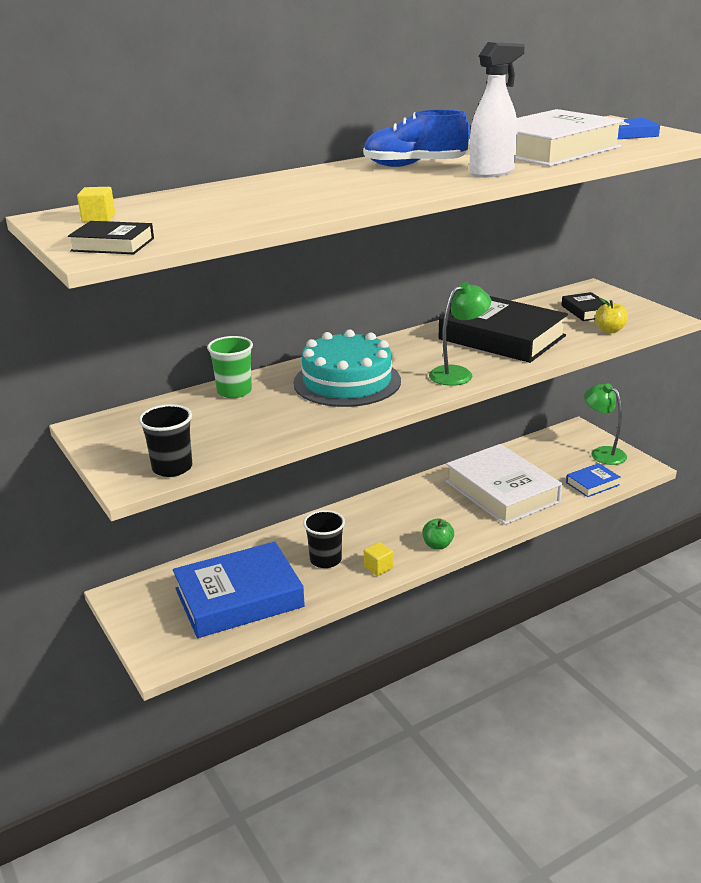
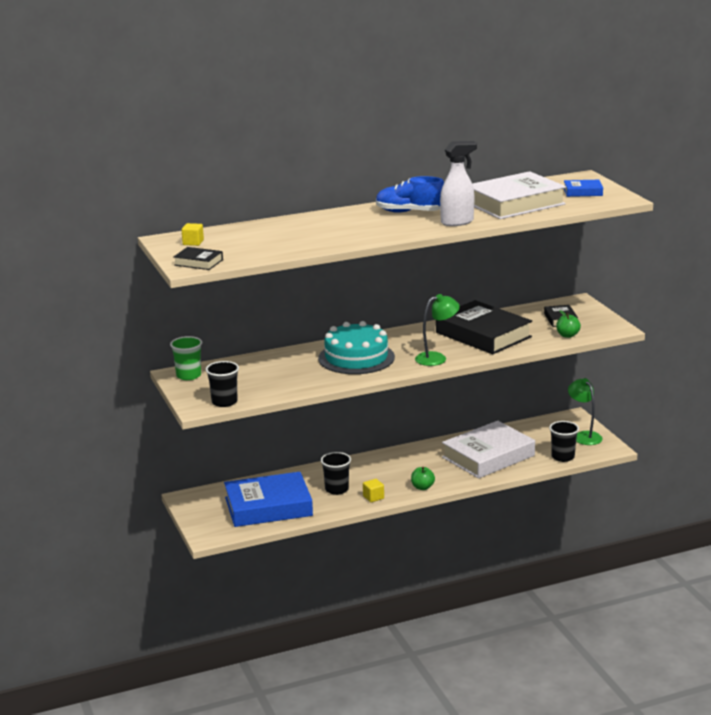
camera: 10 degrees right, 5 degrees down
green cup [207,336,253,398] -> green cup moved to [170,336,202,380]
white book [446,444,562,525] -> white book turned 75 degrees clockwise [442,421,535,478]
blue book [566,463,621,497] -> black cup [549,421,579,462]
yellow apple [595,298,628,333] -> green apple [557,310,581,338]

